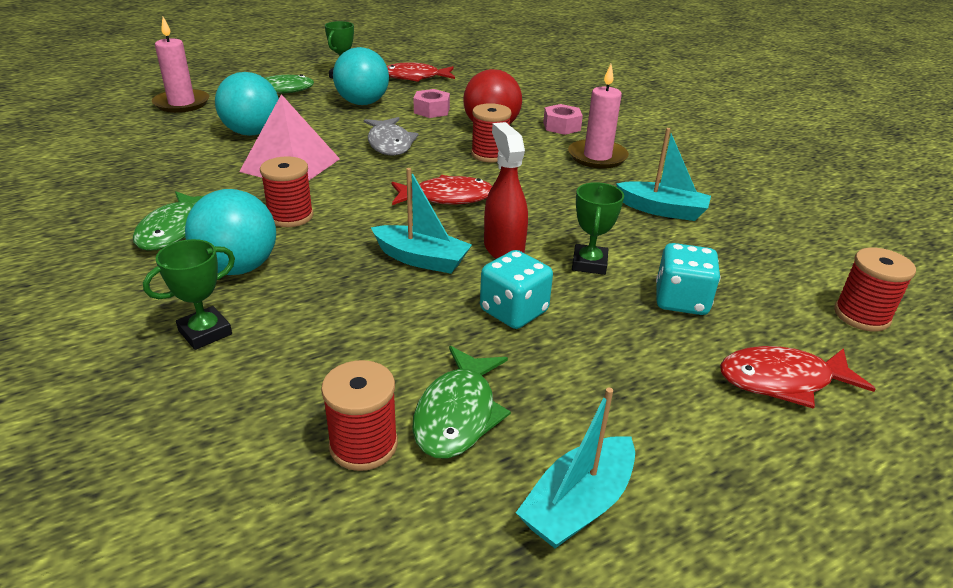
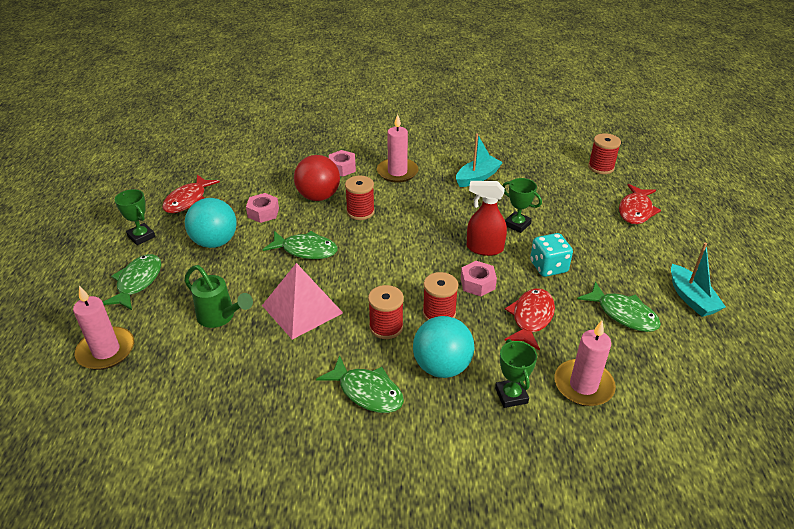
camera: 60 degrees left, 5 degrees up
turquoise ball [215,72,279,136] -> green watering can [184,265,253,328]
red spool [321,360,398,471] -> red spool moved to [423,272,458,320]
grey fish [364,117,419,156] -> green fish [263,231,338,259]
turquoise boat [371,168,472,274] -> pink nut [461,261,497,296]
red fish [391,175,492,205] -> red fish moved to [504,288,555,351]
turquoise dice [656,243,720,315] -> none
none -> pink candle [554,320,616,406]

